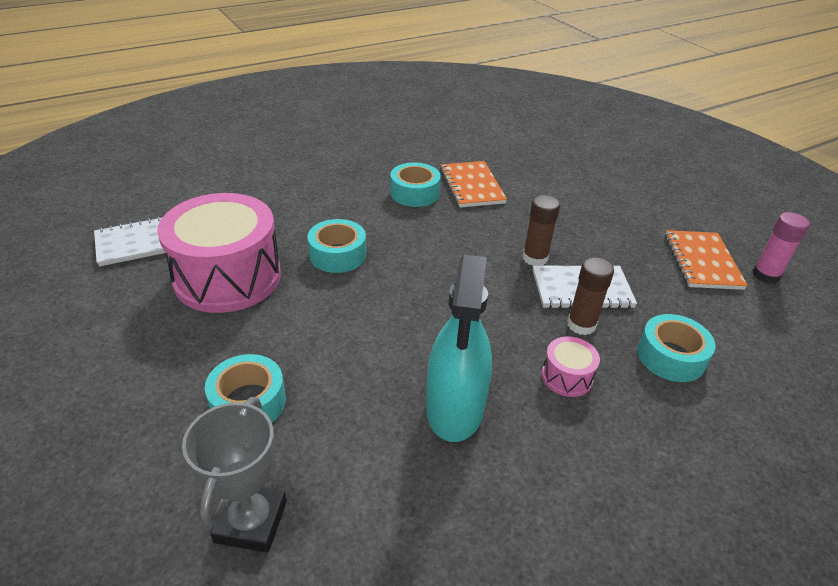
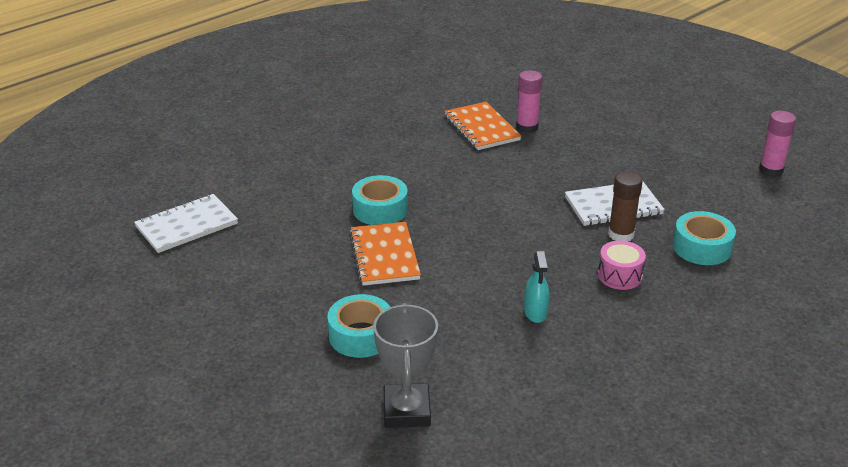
camera: 10 degrees left, 5 degrees down
pink drum [157,193,281,313] -> none
turquoise tape [390,162,441,207] -> none
turquoise spray bottle [426,255,492,442] -> turquoise spray bottle [524,251,549,323], size x0.46
brown glue stick [523,195,560,266] -> none
orange notebook [665,230,748,290] -> orange notebook moved to [349,222,421,286]
none -> pink glue stick [516,70,542,133]

